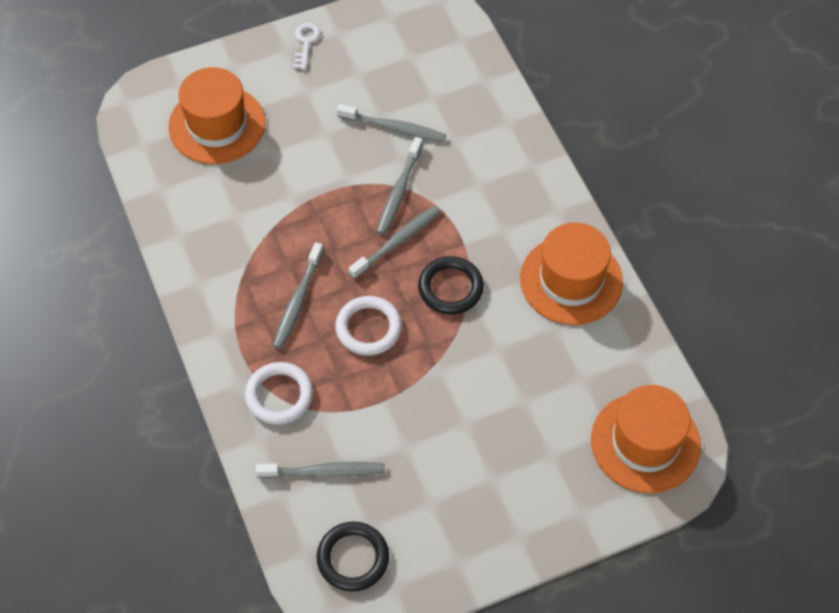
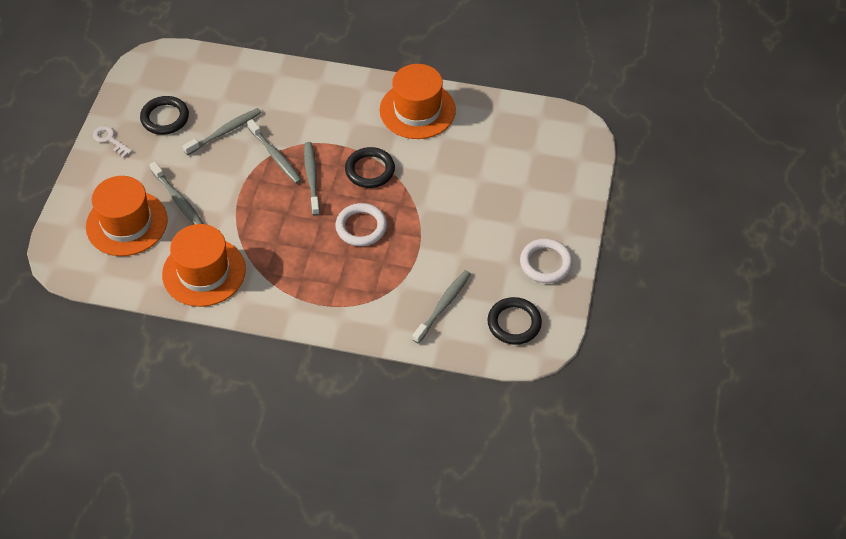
camera: 55 degrees left, 5 degrees down
white ring [245,362,313,425] -> white ring moved to [520,238,573,283]
grey toothbrush [273,242,324,349] -> grey toothbrush moved to [149,162,203,224]
orange hat [591,385,701,493] -> orange hat moved to [162,224,246,307]
none -> black ring [140,96,189,135]

